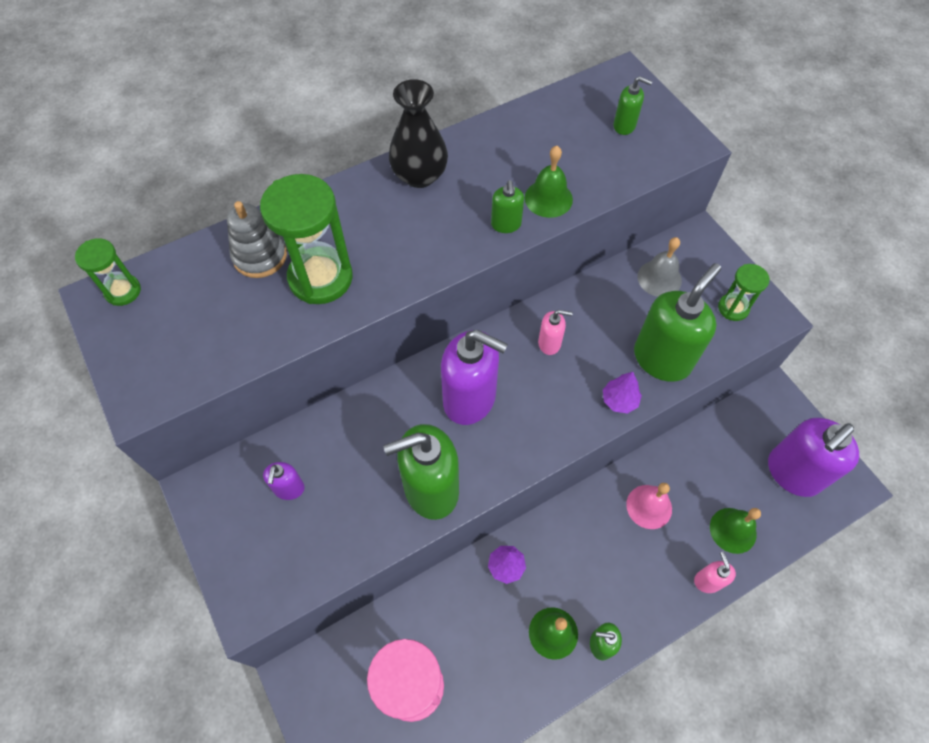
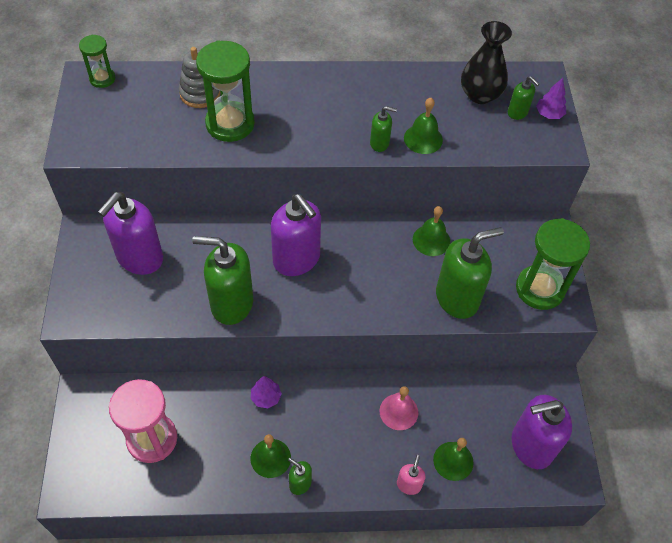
camera: 25 degrees right, 5 degrees down
purple soap dispenser [263,462,305,500] -> purple soap dispenser [98,192,163,275], size x2.10
black vase [389,79,448,188] -> black vase moved to [461,21,512,104]
green soap dispenser [491,180,524,233] -> green soap dispenser turned 105 degrees counterclockwise [370,106,397,152]
pink soap dispenser [538,310,573,355] -> none
purple tree [603,372,642,414] -> purple tree moved to [536,78,566,119]
grey bell [637,237,682,297] -> none
green hourglass [718,264,770,321] -> green hourglass [516,218,590,310], size x1.83
none -> green bell [413,206,450,256]

